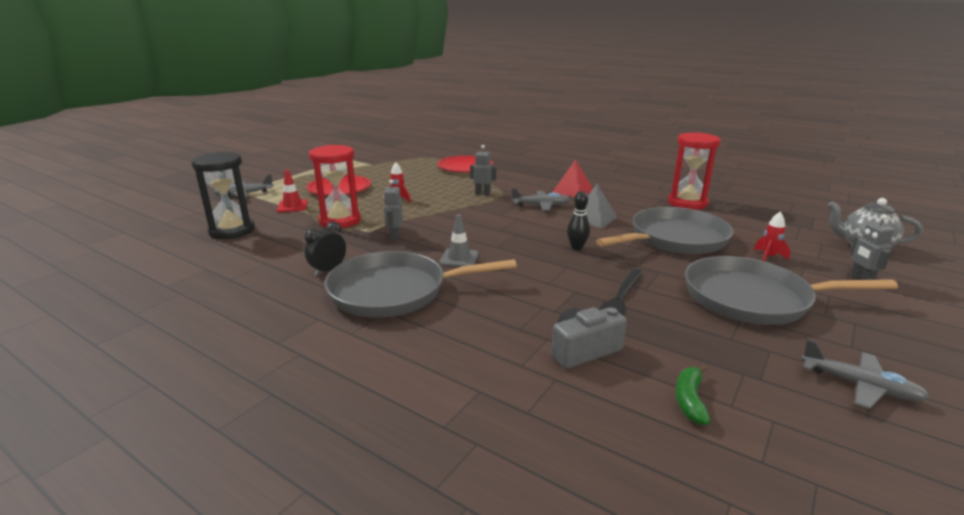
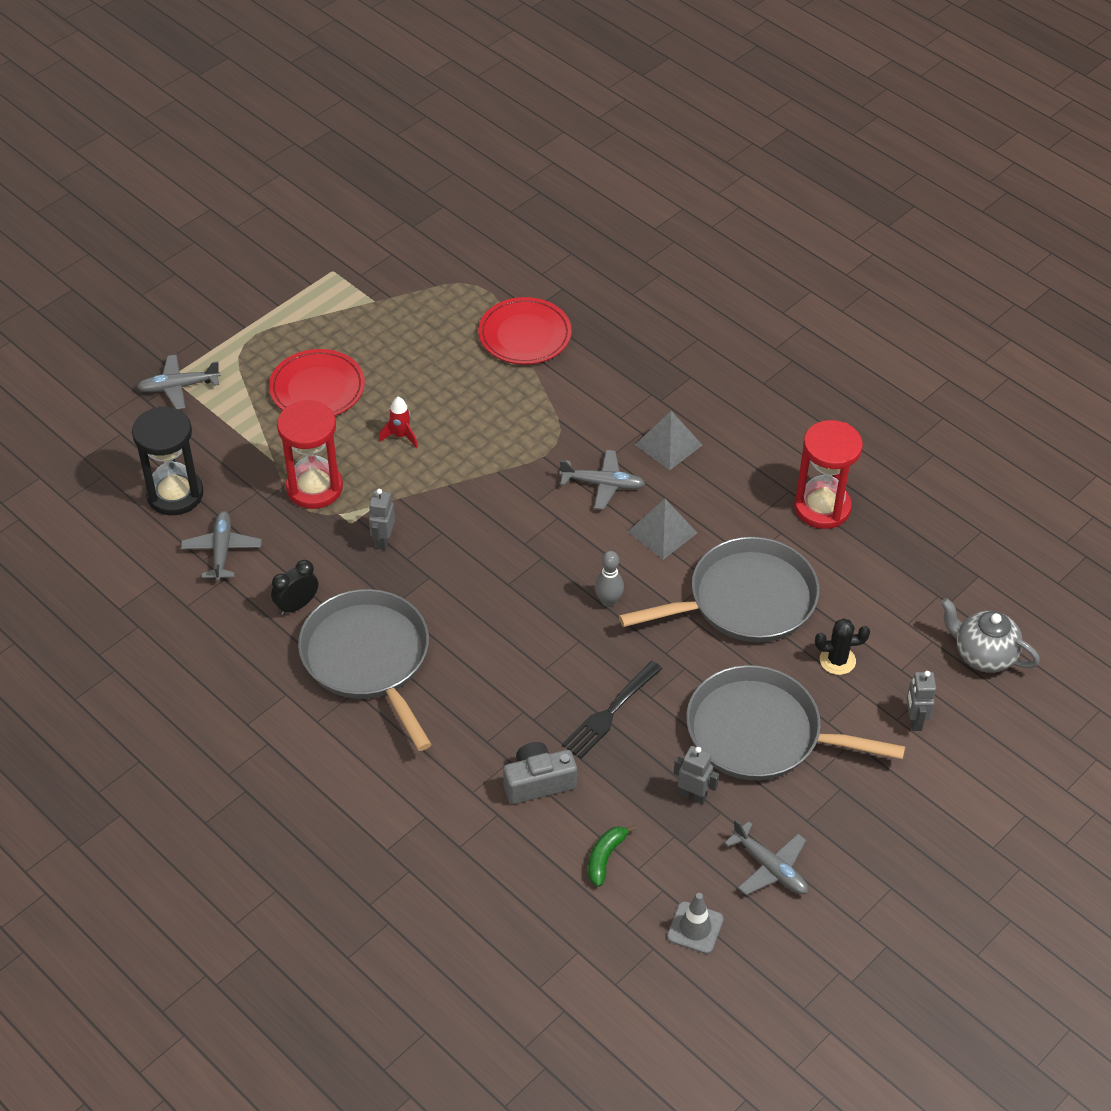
camera: 10 degrees right, 25 degrees up
red traffic cone [276,170,308,212] -> none
grey pan [325,251,517,318] -> grey pan turned 60 degrees clockwise [298,589,432,751]
grey traffic cone [440,214,479,267] -> grey traffic cone moved to [667,893,724,954]
grey robot [470,145,497,195] -> grey robot moved to [674,746,719,804]
red pyramid [552,159,593,197] -> grey pyramid [635,411,702,470]
black bowling pin [567,191,590,250] -> grey bowling pin [595,551,624,607]
red rocket [754,212,791,262] -> black cactus [815,618,870,675]
none -> grey plane [181,511,262,582]

